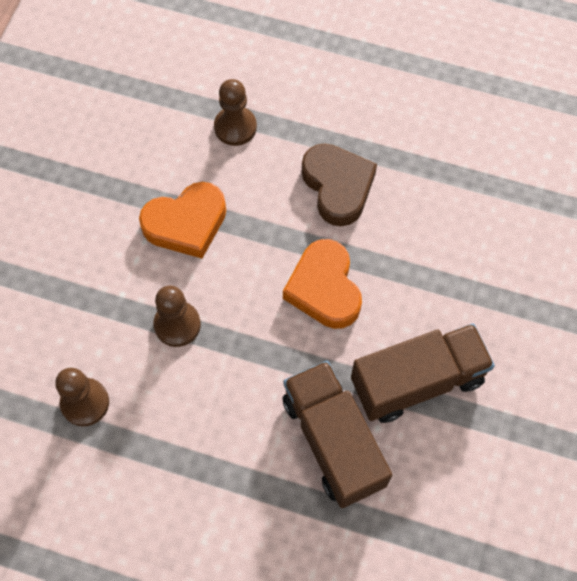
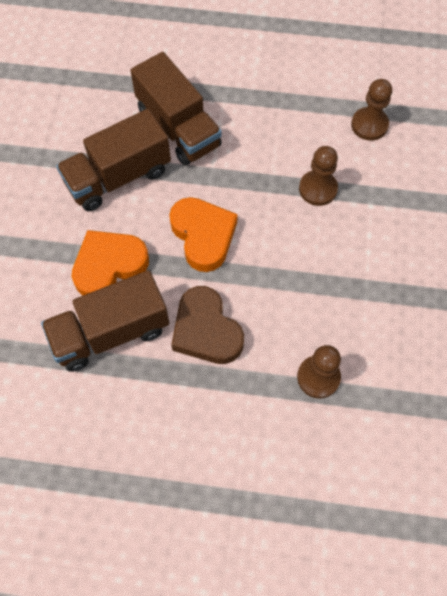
camera: 170 degrees right, 0 degrees up
orange heart [139,182,226,259] -> orange heart moved to [72,230,149,296]
none -> brown truck [41,270,169,372]

